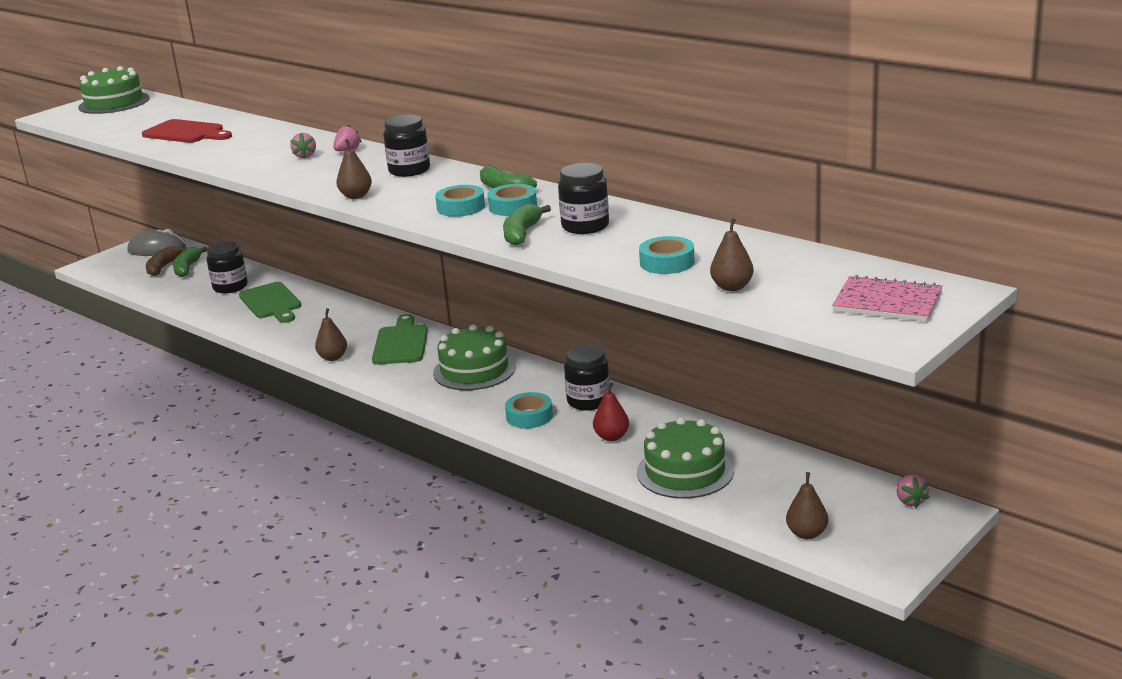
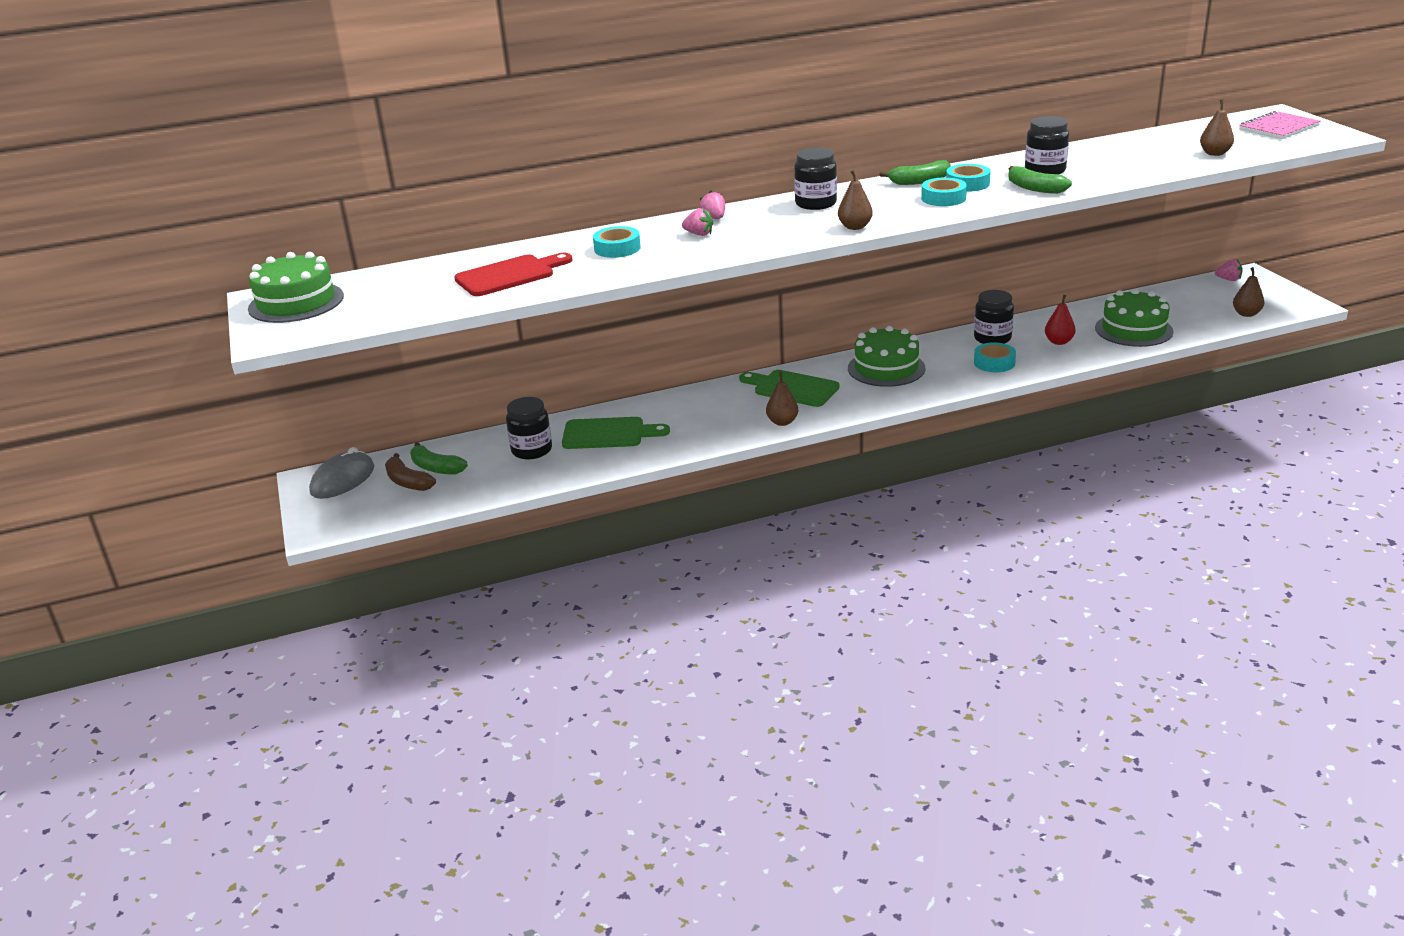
camera: 60 degrees left, 5 degrees up
turquoise tape [639,236,695,274] -> turquoise tape moved to [593,226,641,258]

